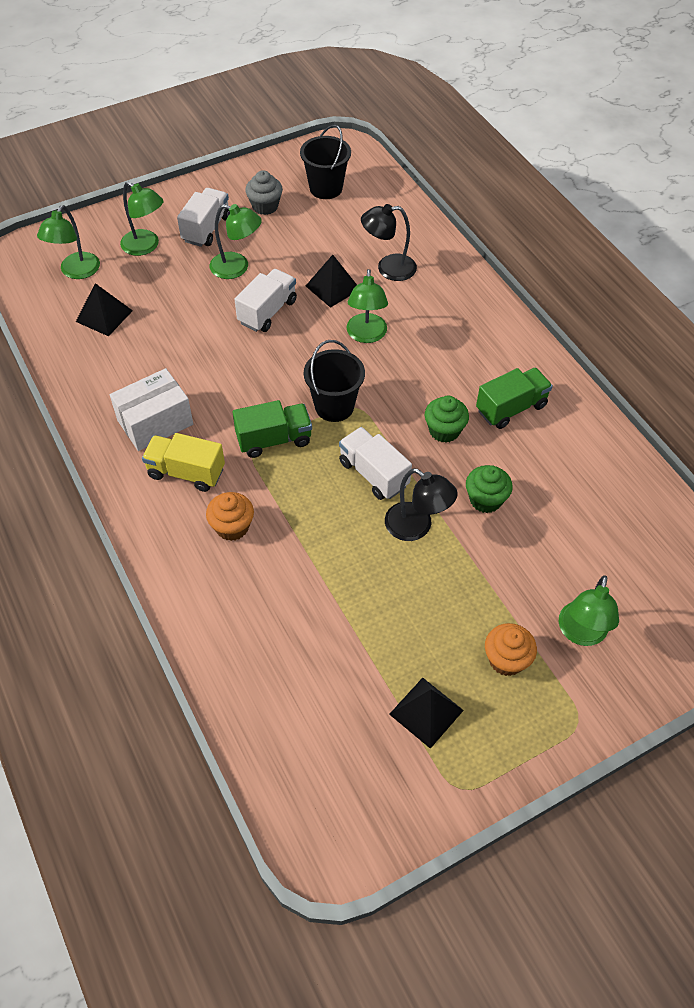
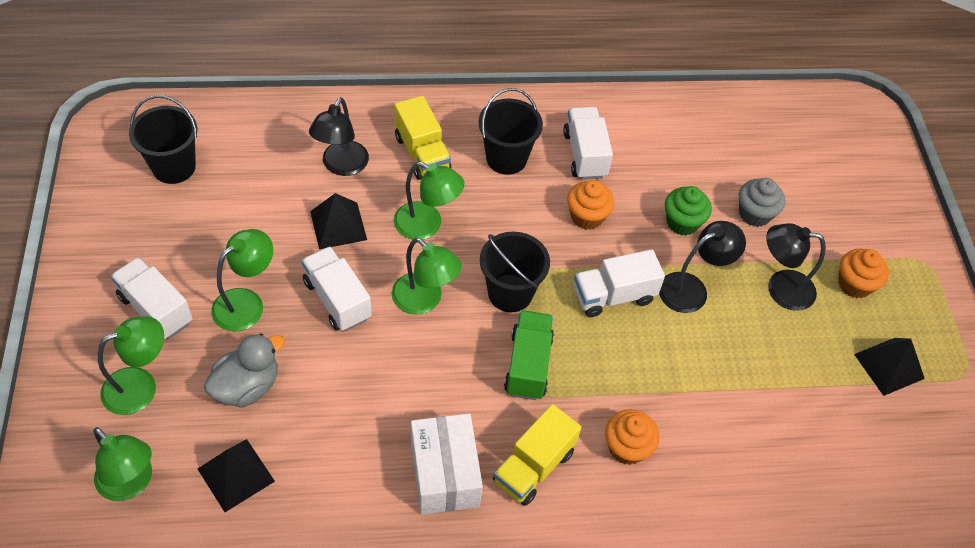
camera: 70 degrees left, 0 degrees up
grey cupcake [245,170,283,215] -> grey cupcake moved to [739,178,785,227]
green cupcake [425,396,469,443] -> orange cupcake [567,180,614,230]
green truck [476,368,553,429] -> white truck [563,107,613,180]
green lamp [558,575,619,646] -> green lamp moved to [392,238,462,315]
none -> grey duck [204,333,285,408]
none -> yellow truck [394,96,451,180]
none -> black bucket [478,88,543,175]
none -> black lamp [766,223,826,311]

